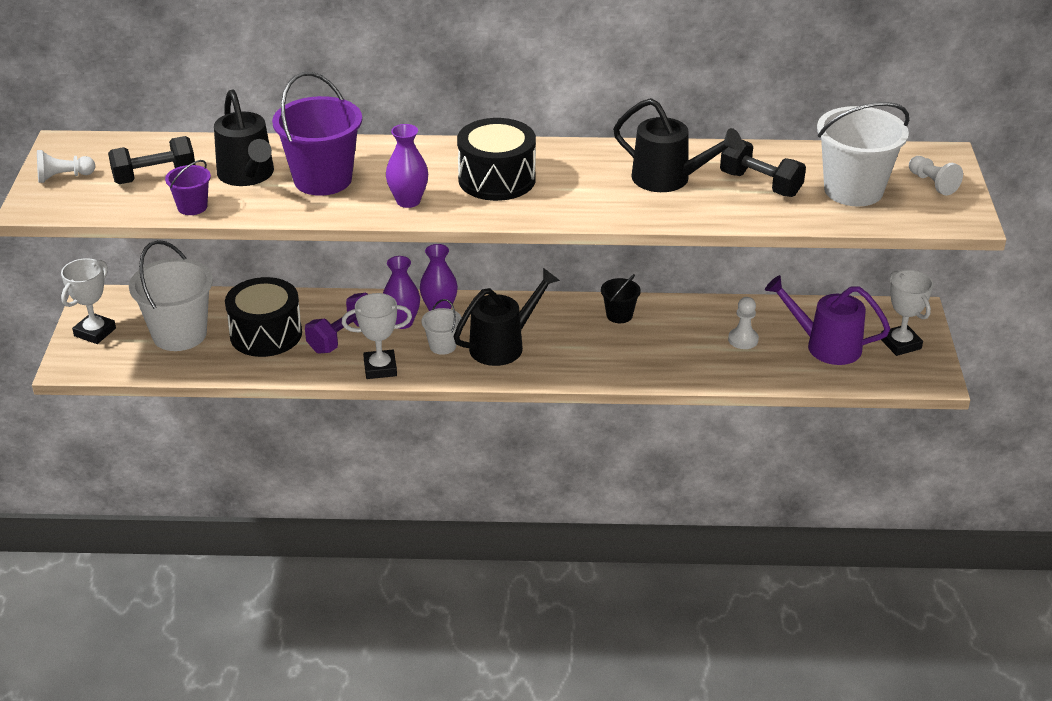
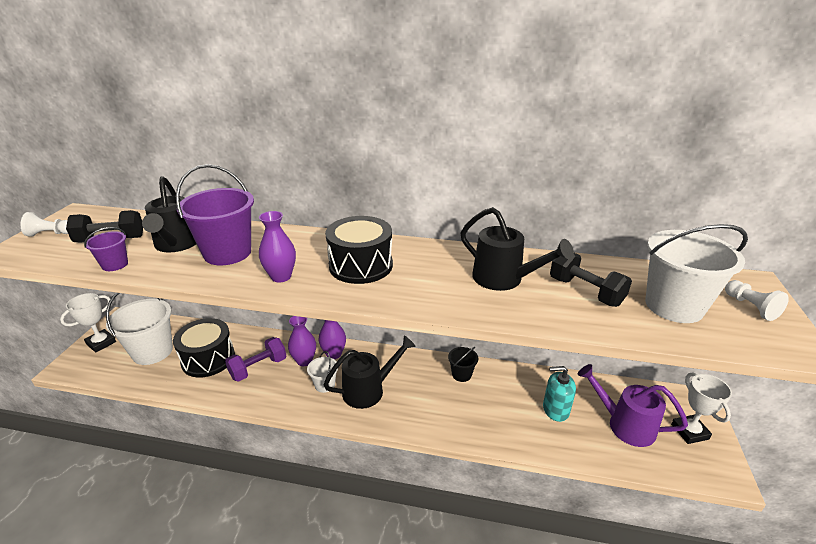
camera: 10 degrees right, 5 degrees down
white trophy [342,293,412,379] -> none
white pawn [728,297,759,349] -> turquoise soap dispenser [543,366,576,422]

